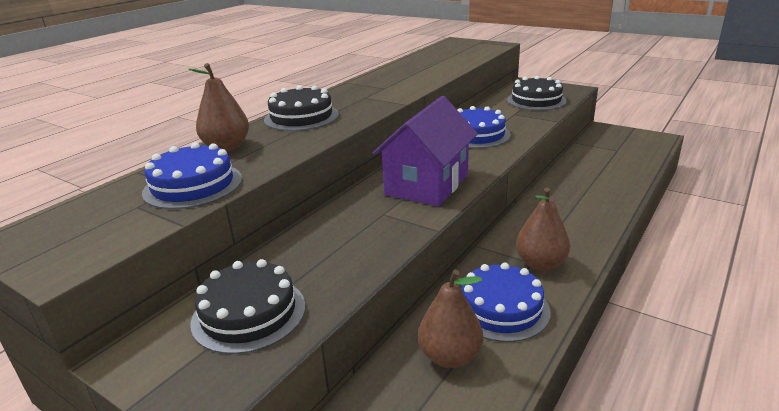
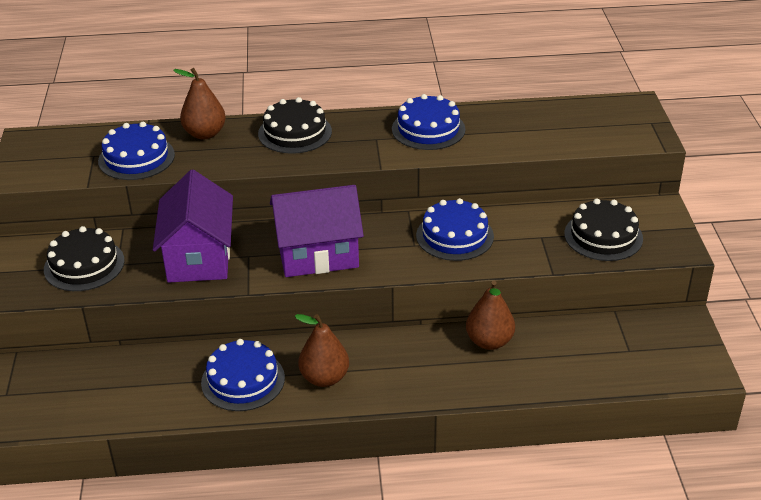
camera: 50 degrees right, 10 degrees up
brown pear [418,270,483,368] -> brown pear moved to [466,281,515,350]
none -> purple house [153,170,233,283]
none -> blue cake [392,94,465,150]

